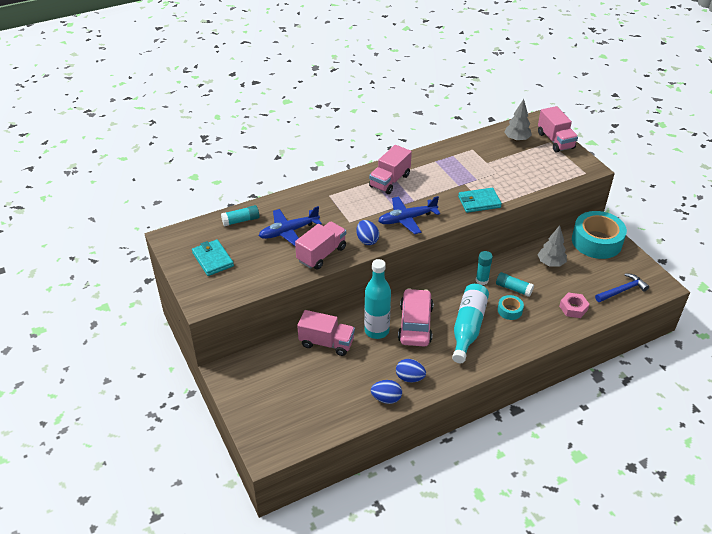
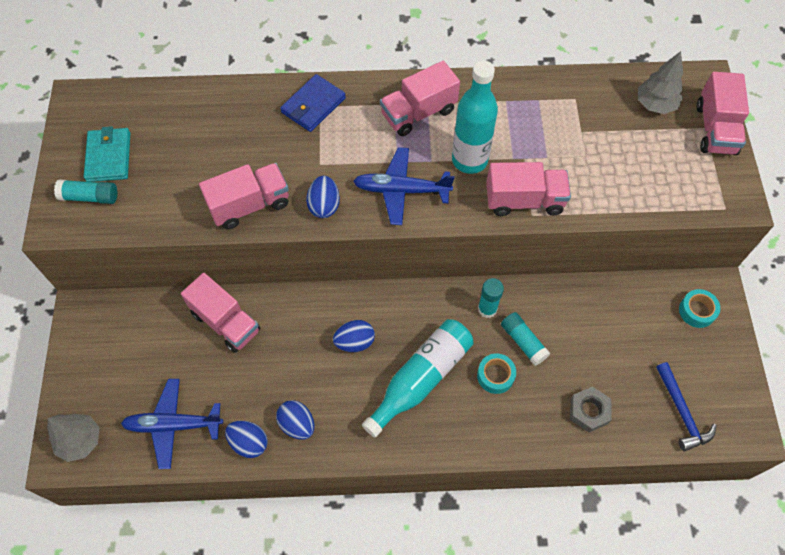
camera: 25 degrees right, 20 degrees up
turquoise glue stick [221,205,259,226] -> turquoise glue stick moved to [54,180,118,204]
blue plane [259,206,322,246] -> blue plane moved to [121,379,223,469]
turquoise bottle [364,259,391,339] -> turquoise bottle moved to [452,61,498,174]
pink car [398,288,433,346] -> blue egg [333,320,375,352]
turquoise wallet [458,188,502,213] -> pink truck [486,162,571,216]
grey tree [538,225,567,267] -> grey tree moved to [47,414,100,462]
pink nut [559,292,589,318] -> grey nut [570,387,612,432]
turquoise tape [572,211,627,259] -> turquoise tape [679,289,720,328], size x0.46
blue hammer [595,273,649,302] -> blue hammer turned 75 degrees clockwise [656,362,717,451]
none -> blue wallet [280,74,346,132]

